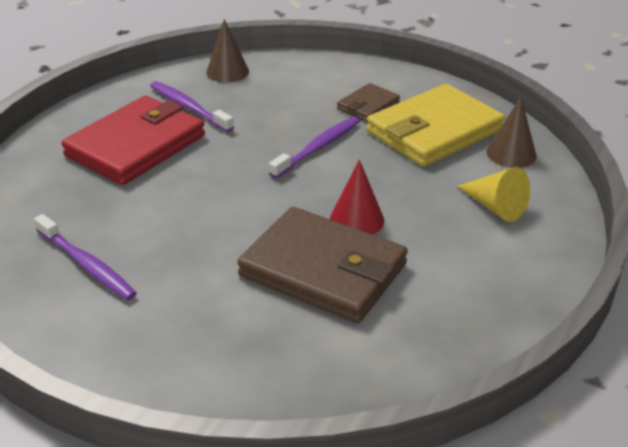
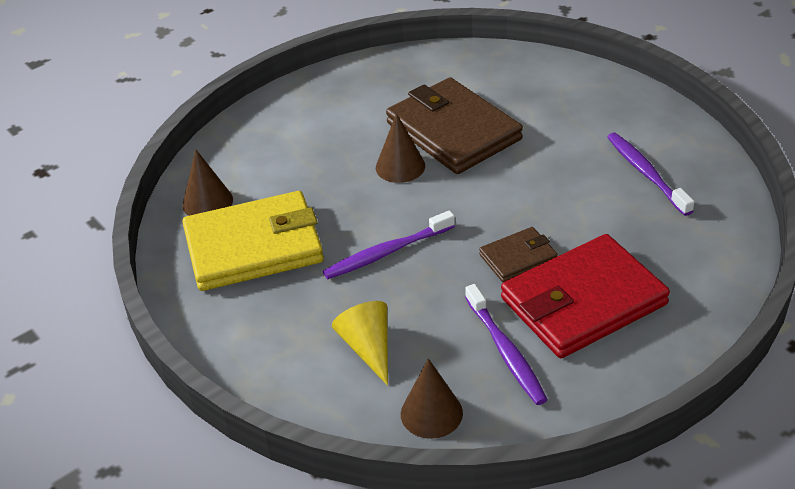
camera: 155 degrees left, 5 degrees up
red cone [330,159,384,234] -> brown cone [376,113,425,183]
brown wallet [337,83,400,122] -> brown wallet moved to [479,227,558,282]
yellow cone [457,167,530,222] -> yellow cone moved to [332,301,388,386]

